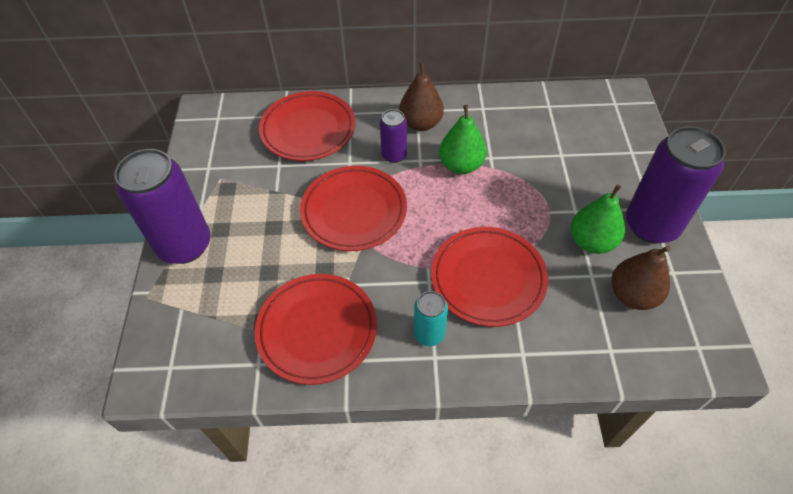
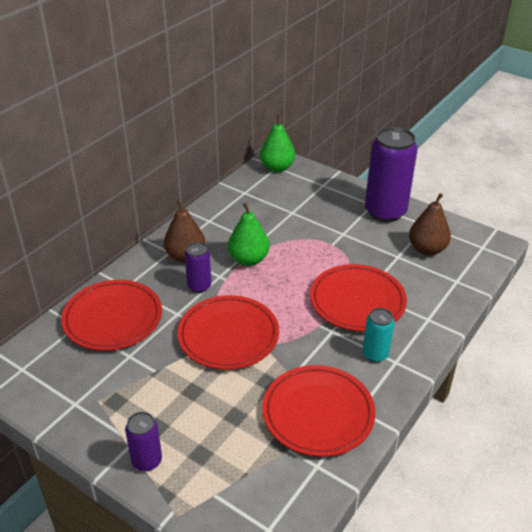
camera: 55 degrees left, 15 degrees down
purple can [114,149,211,264] -> purple can [125,412,162,471], size x0.50
green pear [571,184,625,254] -> green pear moved to [260,115,295,172]

